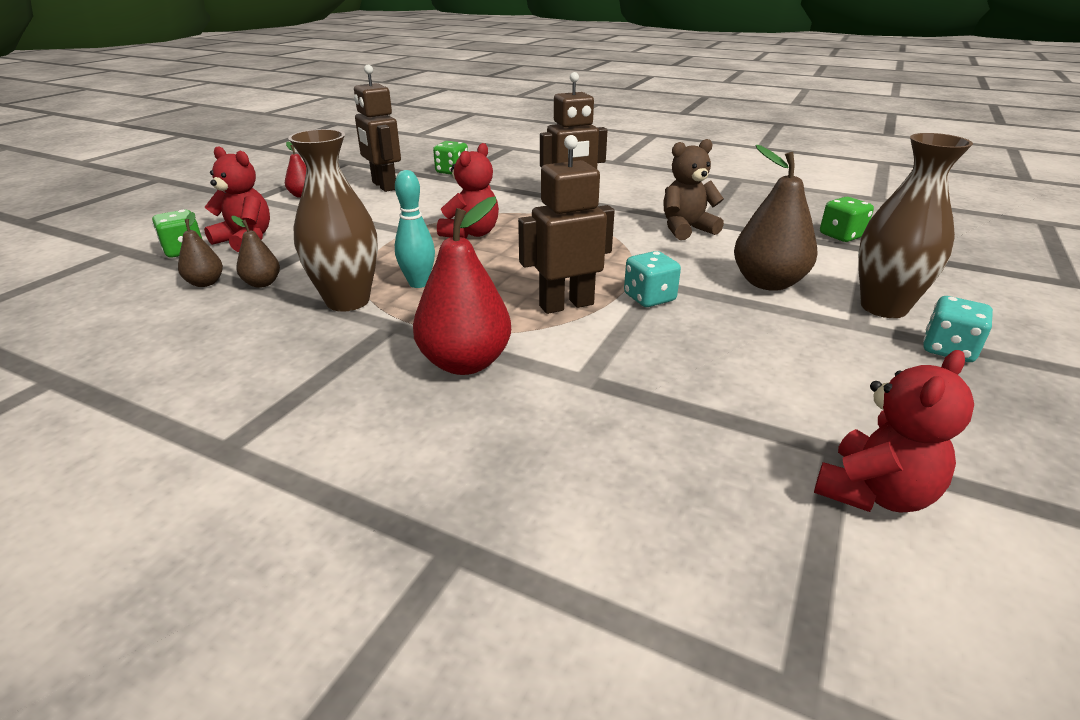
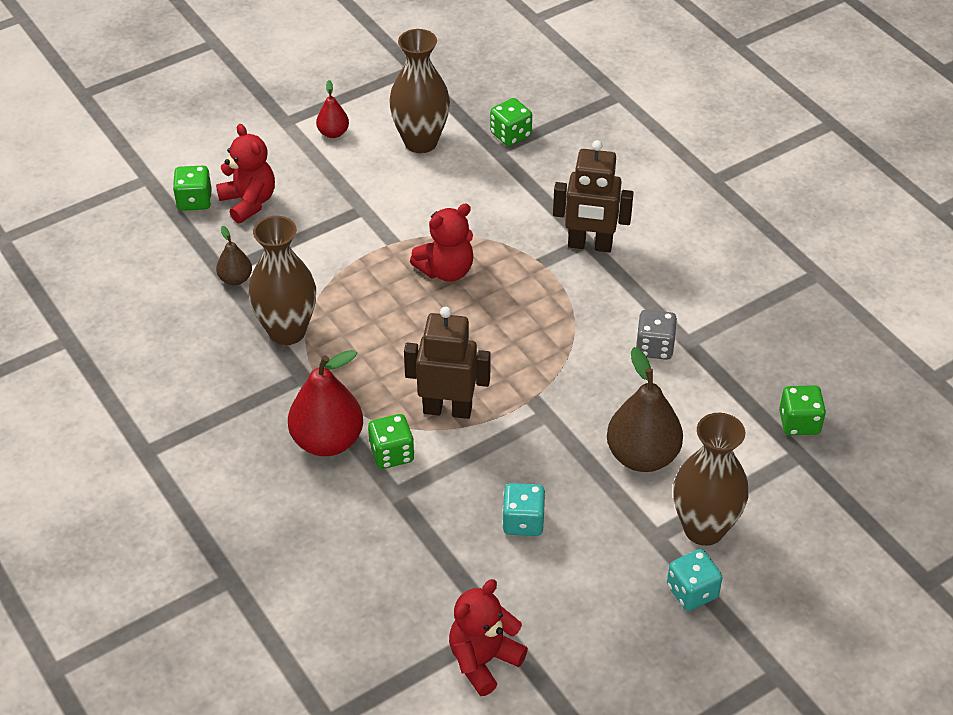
camera: 30 degrees right, 15 degrees up
brown pear [178,212,223,287] -> none
brown robot [354,65,401,192] -> brown vase [389,29,450,153]
turquoise bowling pin [395,170,435,288] -> none
turquoise dice [624,251,681,307] -> turquoise dice moved to [502,483,546,536]
brown teddy bear [664,139,724,240] -> grey dice [636,310,677,360]
red teddy bear [814,350,974,512] -> red teddy bear turned 150 degrees clockwise [449,579,528,696]
none -> green dice [368,414,414,469]

